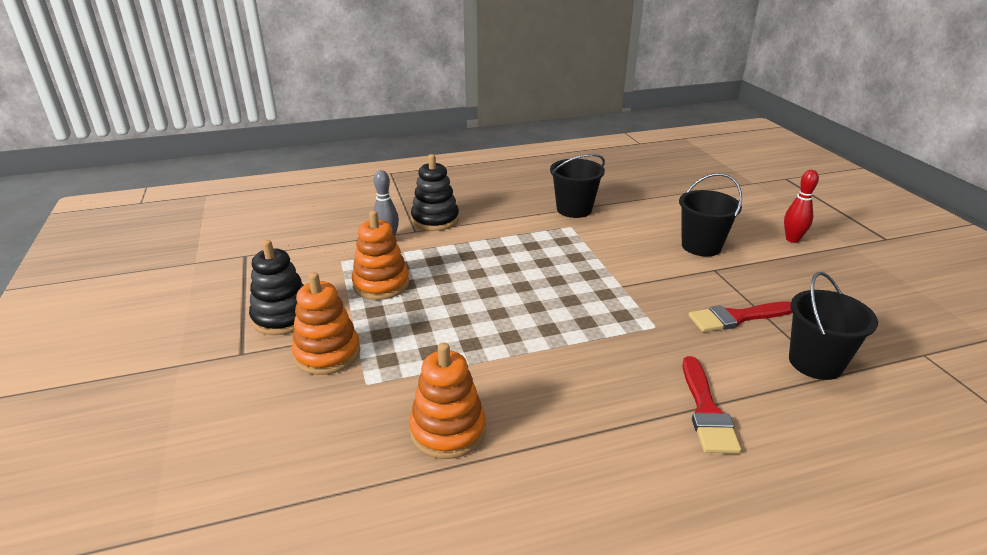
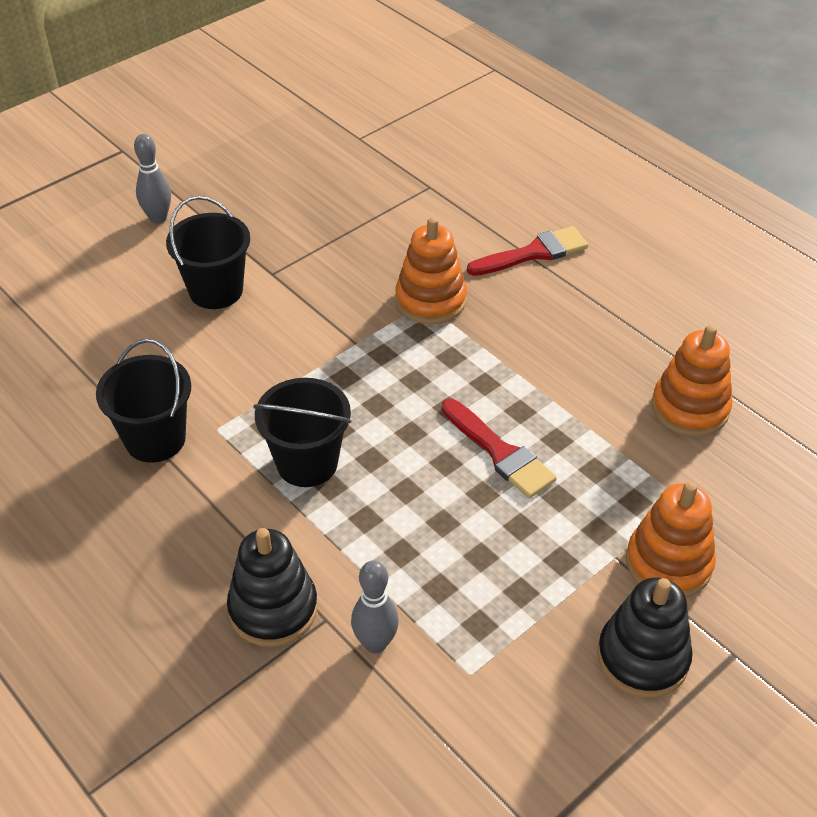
camera: 115 degrees left, 15 degrees up
orange stacking toy [352,211,409,300] -> orange stacking toy moved to [395,217,467,324]
red brush [689,301,792,332] -> red brush moved to [442,399,557,498]
red bowling pin [784,170,819,243] -> grey bowling pin [134,134,171,224]
black bucket [789,272,878,380] -> black bucket moved to [253,378,352,487]

